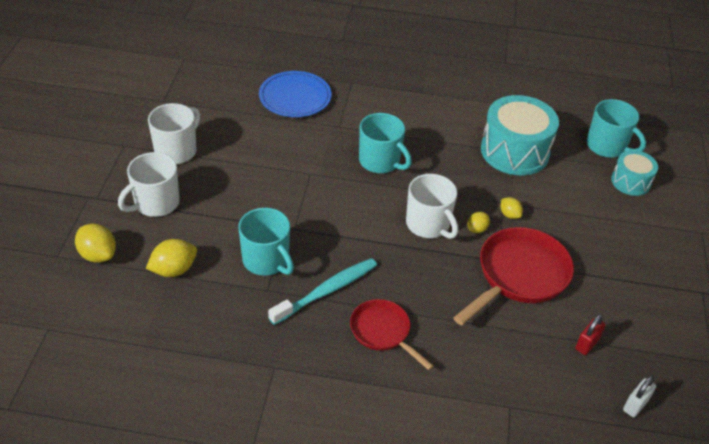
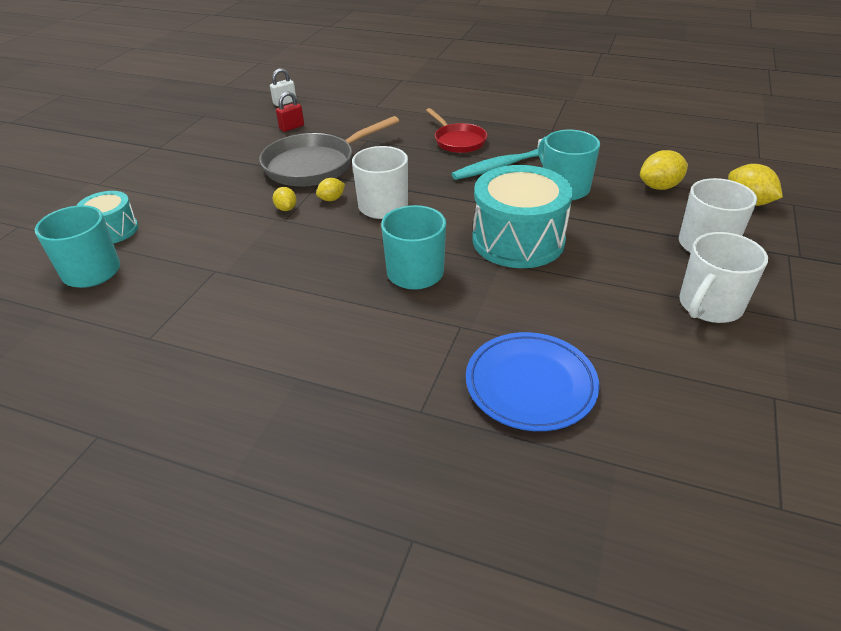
camera: 165 degrees left, 5 degrees down
red pan [453,227,574,325] -> grey pan [259,116,399,187]
turquoise drum [481,95,559,175] -> turquoise drum moved to [472,165,573,268]

